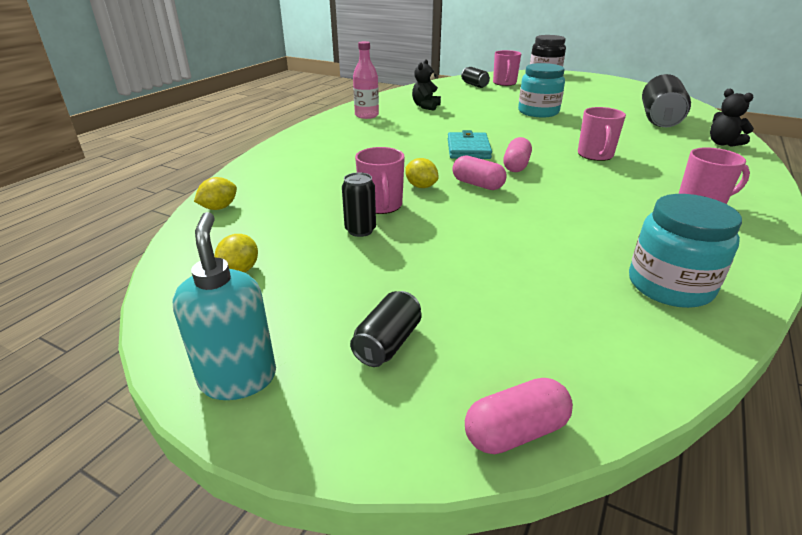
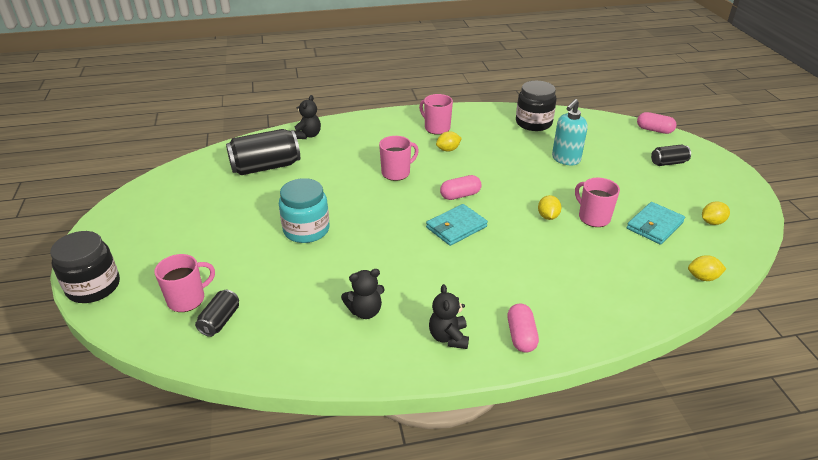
camera: 130 degrees left, 5 degrees up
turquoise soap dispenser [173,212,276,400] -> turquoise soap dispenser moved to [552,99,588,165]
black can [342,172,376,237] -> none
pink bottle [353,41,379,119] -> black teddy bear [429,284,469,349]
pink mug [355,147,405,214] -> pink mug turned 75 degrees counterclockwise [575,178,620,227]
pink capsule [452,155,507,190] -> pink capsule moved to [507,303,539,353]
turquoise jar [629,194,742,308] -> black jar [516,81,557,131]
none -> yellow lemon [436,131,462,152]
none -> turquoise wallet [627,202,685,245]

